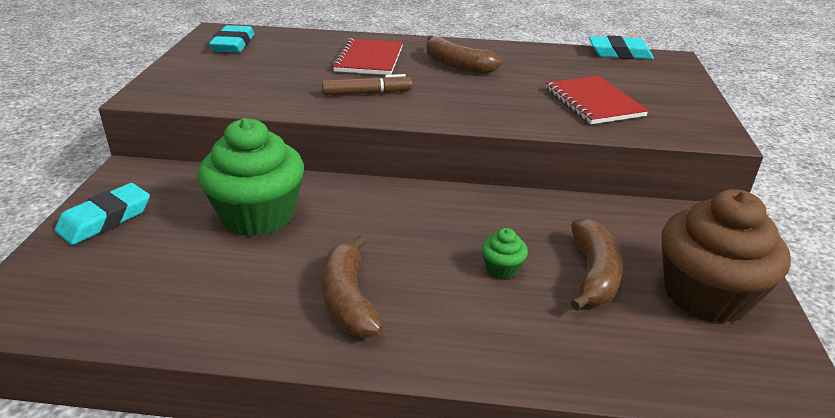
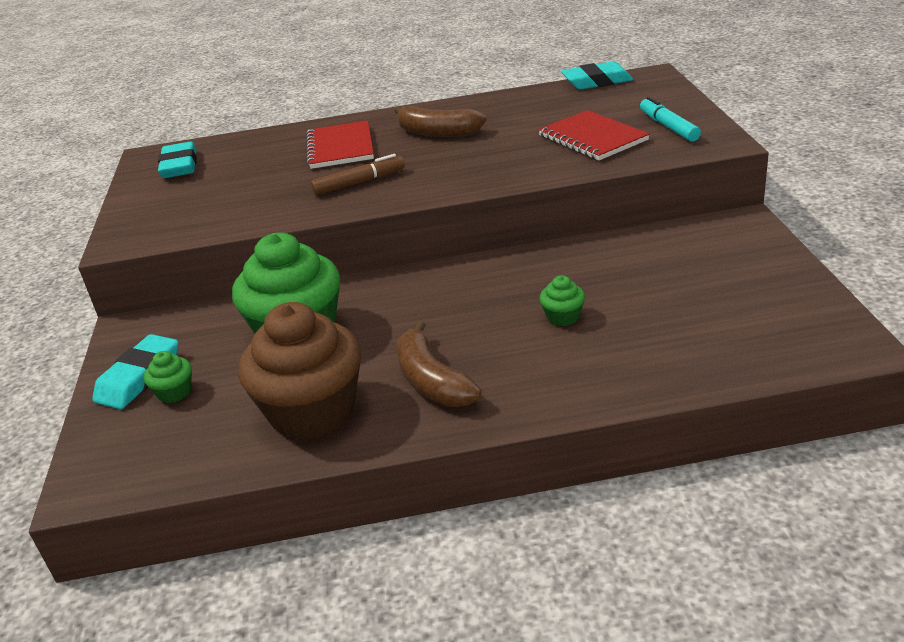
camera: 10 degrees left, 0 degrees up
brown banana [570,218,623,311] -> none
brown cupcake [662,189,791,324] -> brown cupcake moved to [238,302,361,440]
none -> green cupcake [144,351,192,403]
none -> turquoise marker [640,97,701,142]

